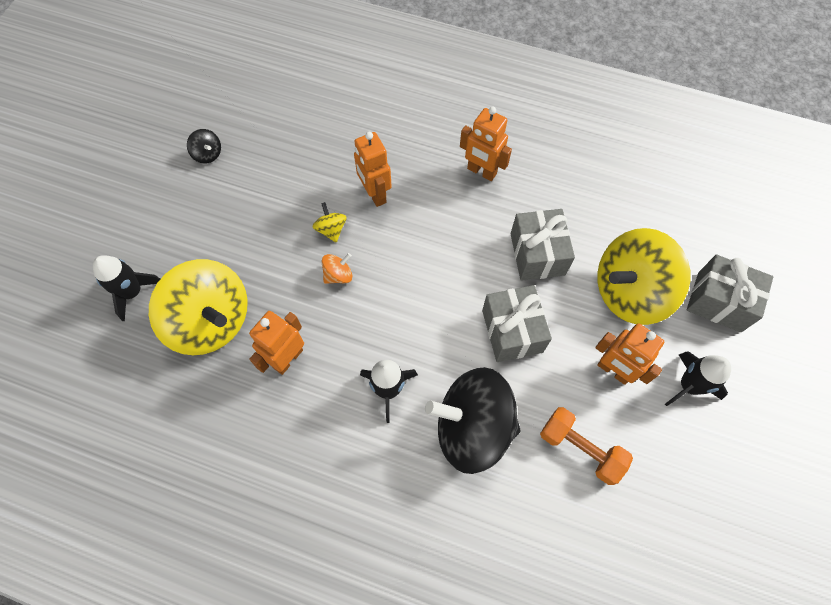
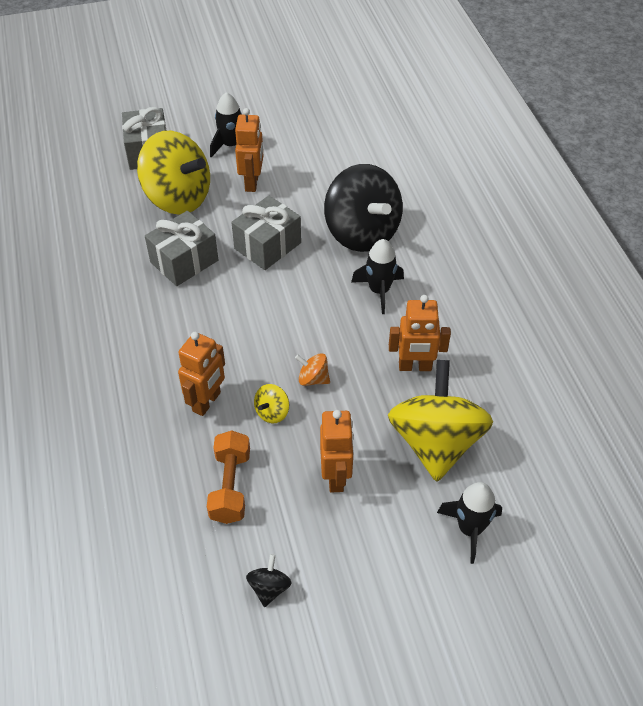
camera: 125 degrees left, 15 degrees down
orange robot [460,107,512,181] -> orange robot moved to [320,410,354,492]
orange dumbbell [540,407,633,485] -> orange dumbbell moved to [207,430,250,524]

